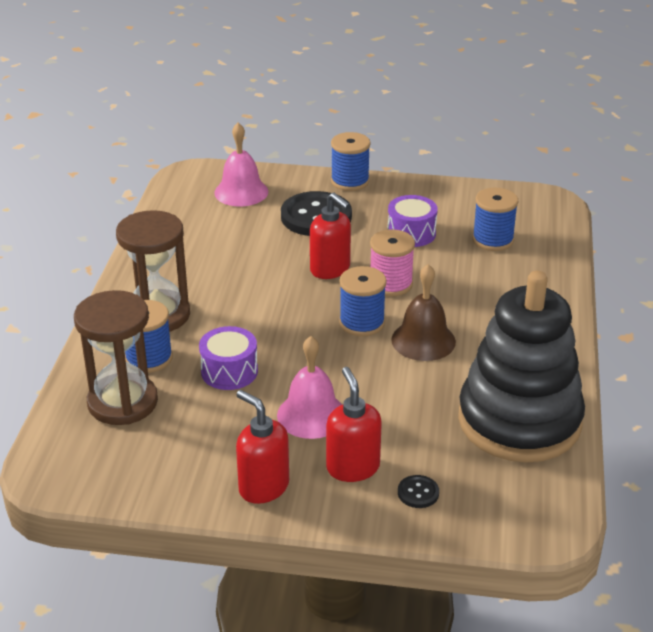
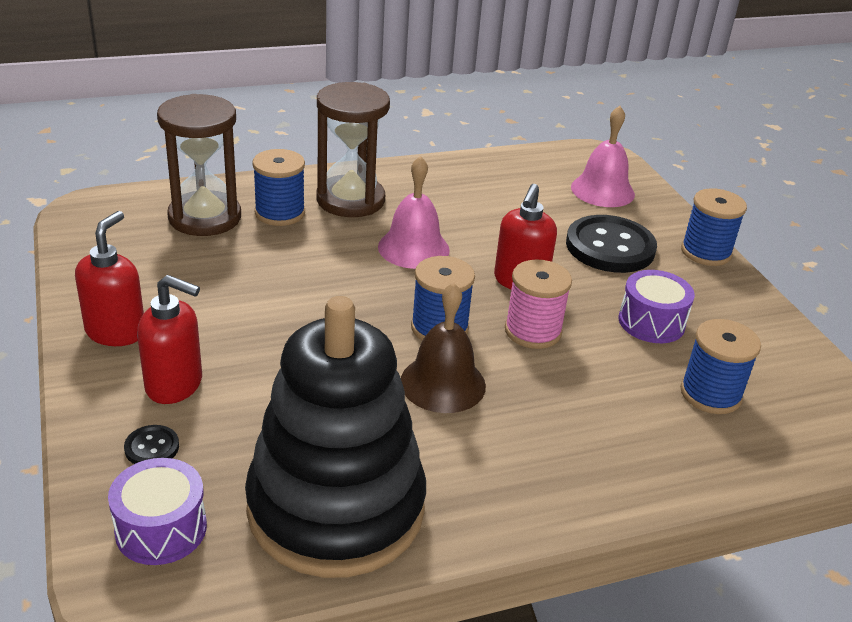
camera: 60 degrees right, 0 degrees up
purple drum [199,326,258,390] -> purple drum moved to [108,458,207,565]
pink bell [277,336,342,439] -> pink bell moved to [378,156,450,269]
red soap dispenser [326,367,382,482] -> red soap dispenser turned 60 degrees clockwise [137,275,202,404]

